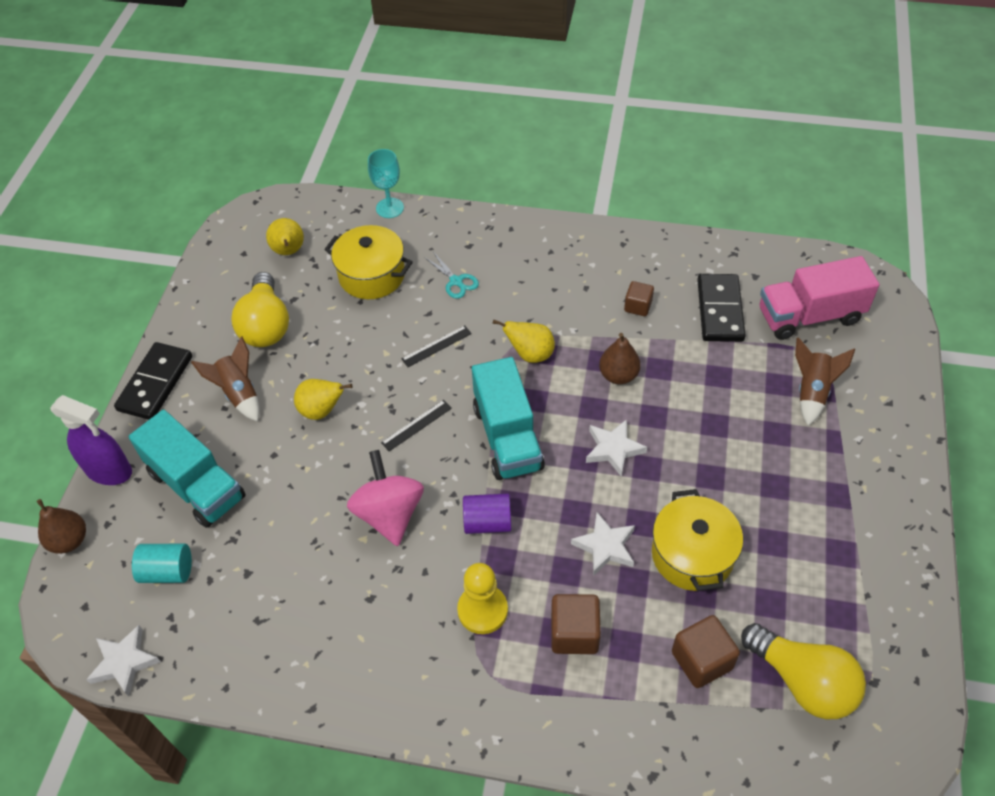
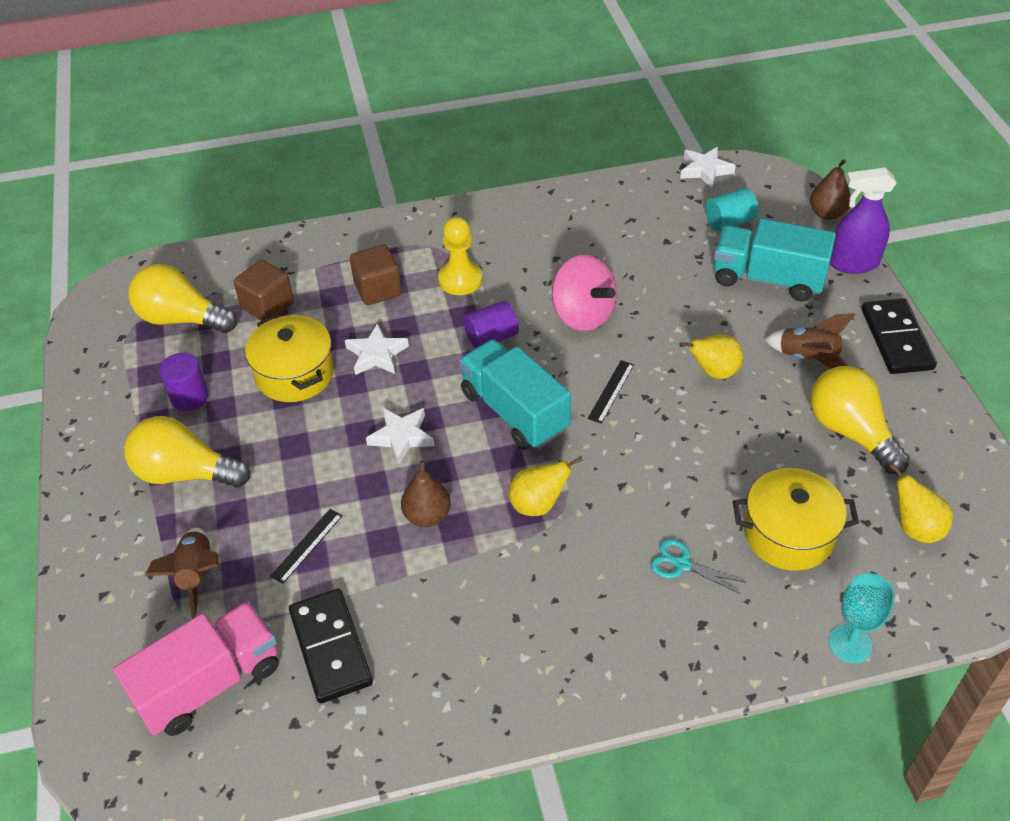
camera: 155 degrees right, 5 degrees down
black ruler [401,325,472,367] -> black ruler moved to [270,509,343,584]
brown cube [624,281,654,316] -> none
none -> yellow light bulb [125,416,251,488]
none -> purple cylinder [159,353,208,411]

